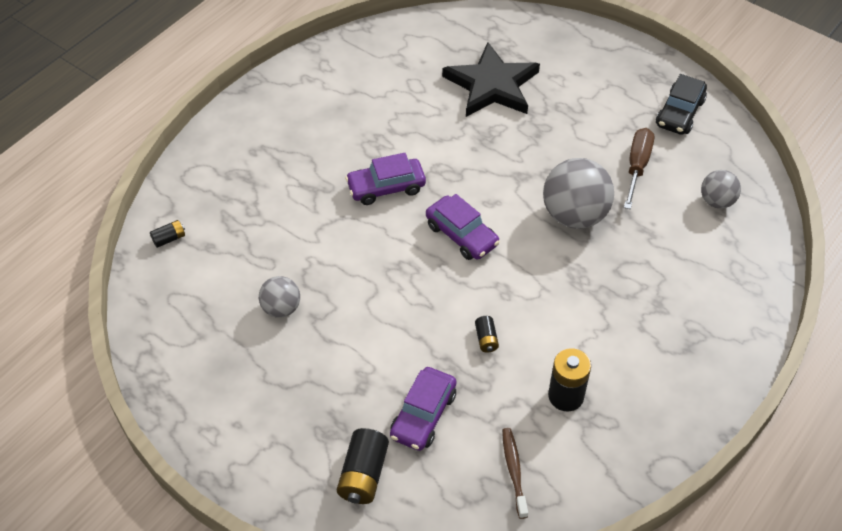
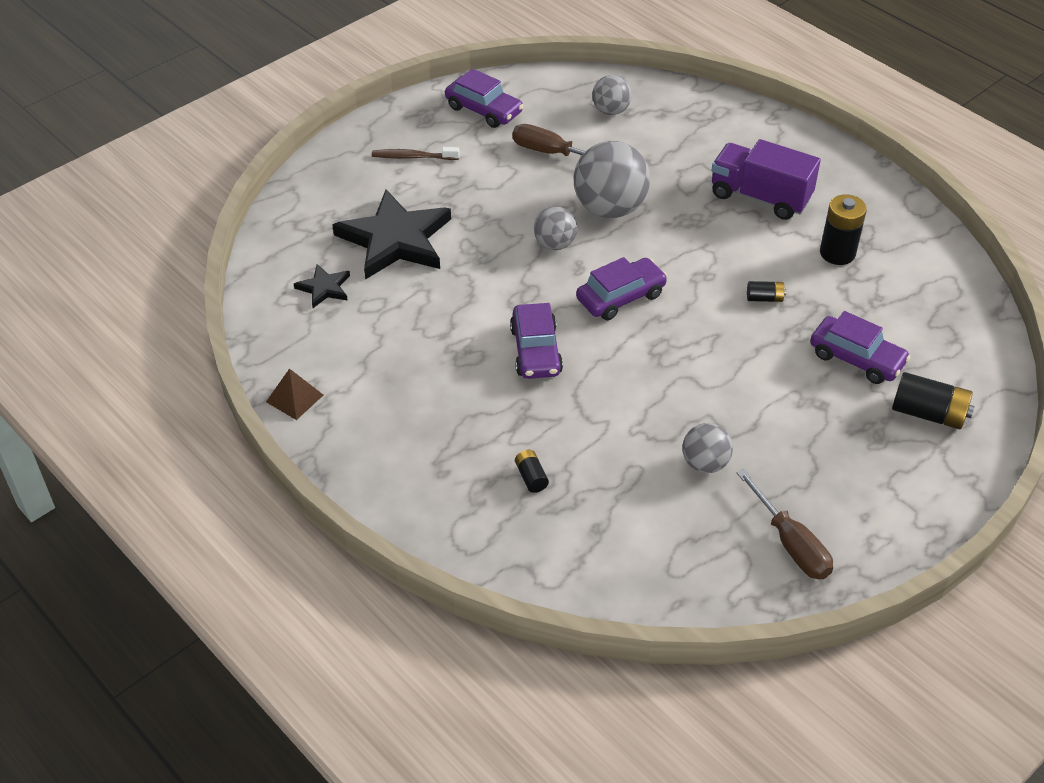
camera: 80 degrees left, 5 degrees down
black battery [150,220,185,248] -> black battery moved to [515,450,549,493]
brown toothbrush [502,428,528,519] -> brown toothbrush moved to [372,147,460,160]
black car [656,74,707,135] -> purple car [445,69,523,128]
none -> brown pyramid [266,368,323,420]
none -> black star [294,264,350,308]
none -> grey ball [534,206,577,250]
none -> purple truck [711,139,821,220]
none -> brown screwdriver [737,469,833,580]

